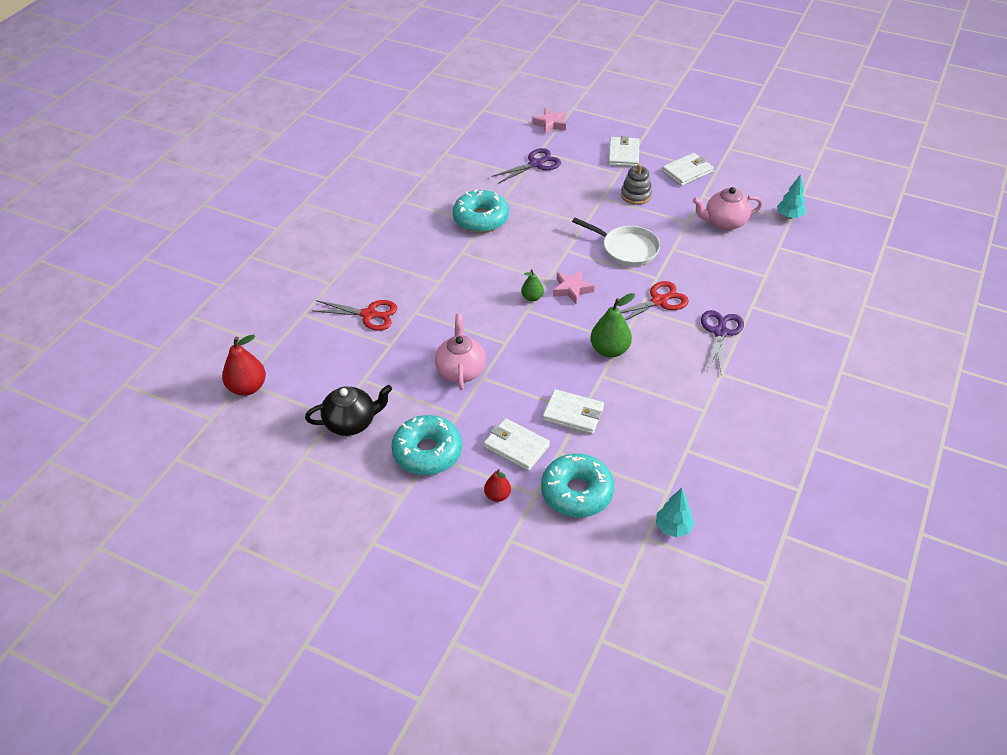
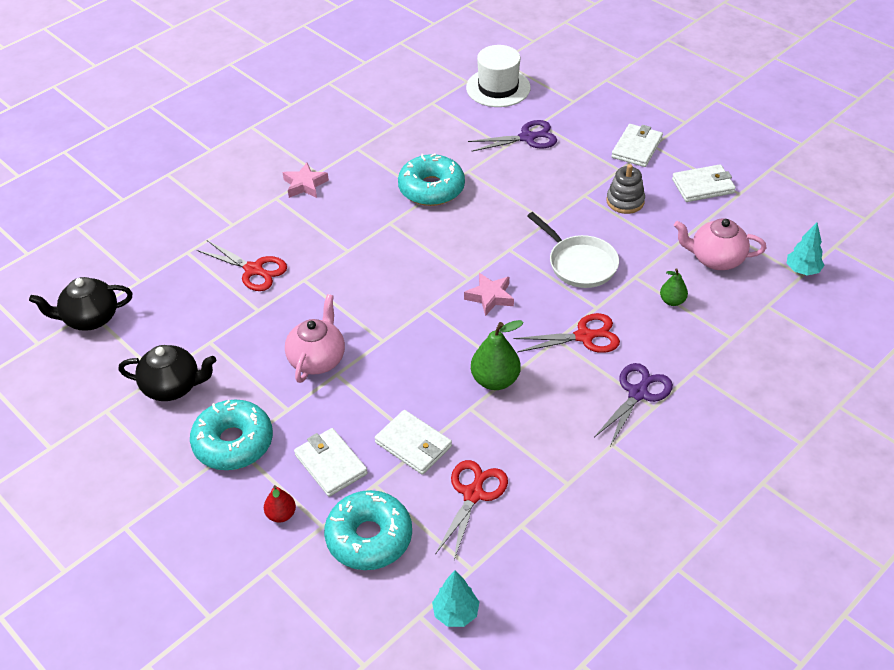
camera: 20 degrees right, 0 degrees up
red pear [222,335,266,396] -> black teapot [29,277,132,331]
green pear [521,269,544,301] -> green pear moved to [660,268,688,306]
pink star [532,108,566,134] -> pink star moved to [282,162,329,198]
none -> red scissors [435,460,508,560]
none -> white hat [466,45,531,107]

